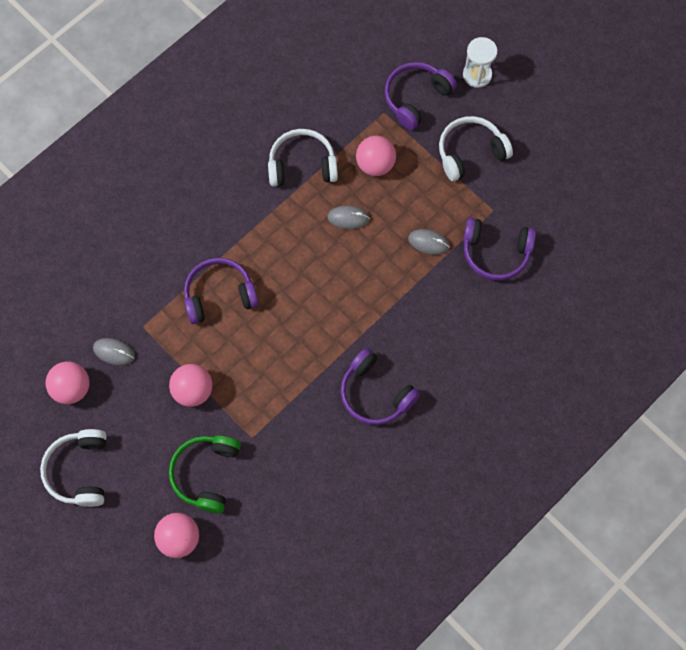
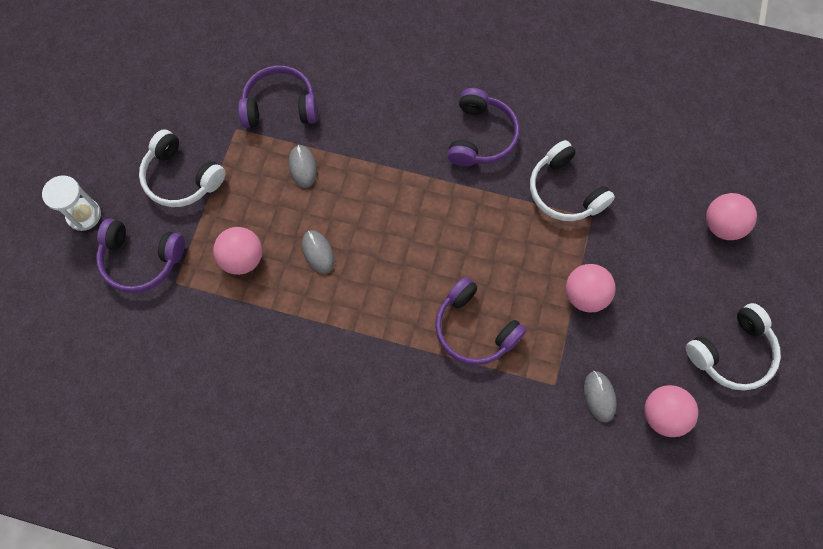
camera: 120 degrees left, 0 degrees up
green headphones [169,435,241,513] -> none
white headphones [268,129,338,187] -> white headphones moved to [530,140,615,221]
purple headphones [463,218,536,281] -> purple headphones turned 75 degrees counterclockwise [238,65,317,128]

